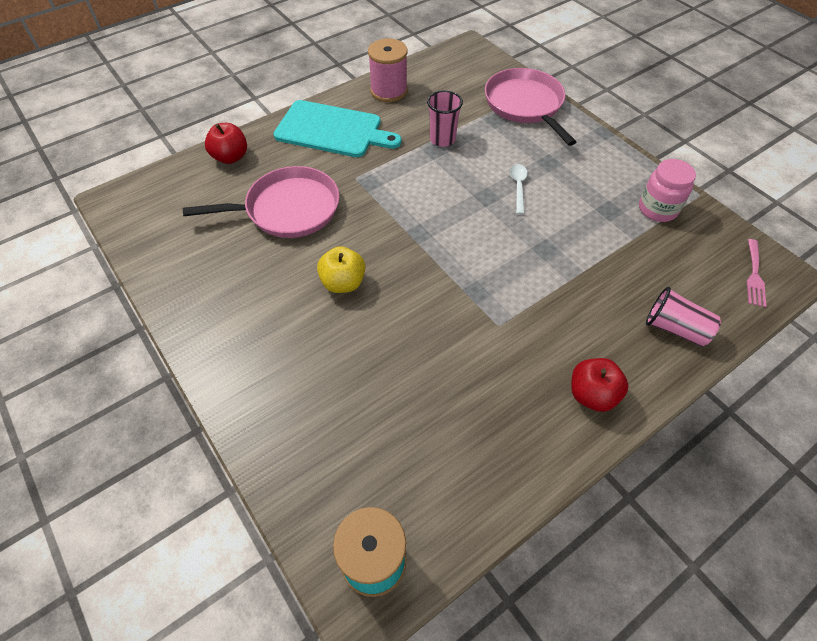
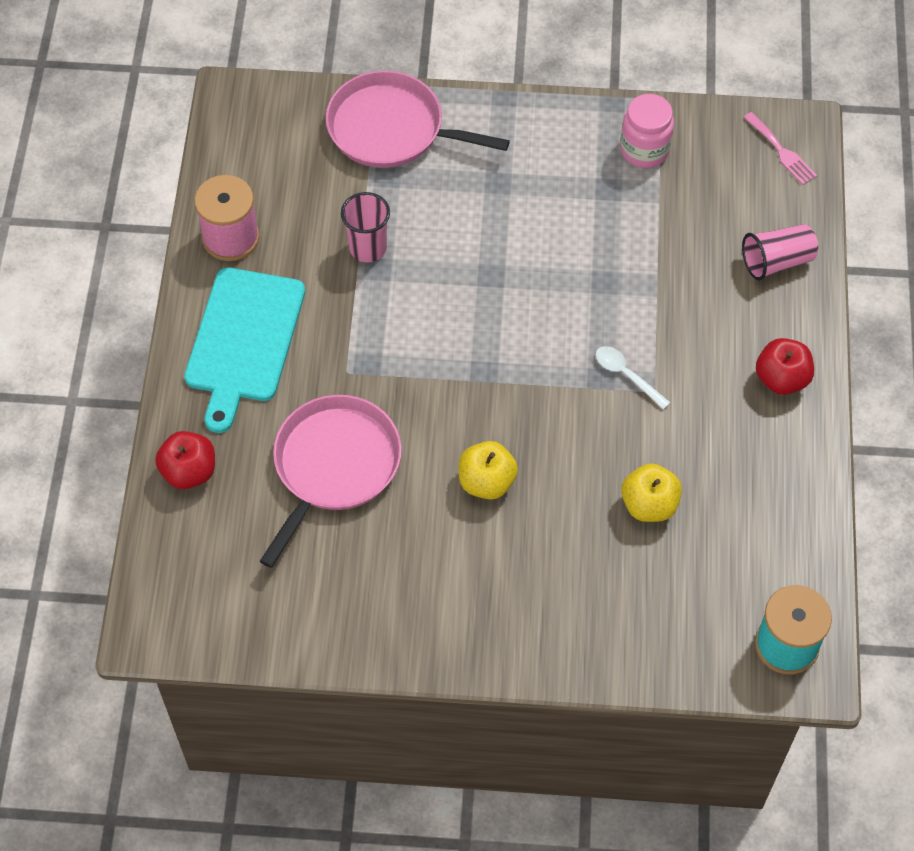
camera: 50 degrees left, 5 degrees up
turquoise cutting board [273,100,402,157] -> turquoise cutting board turned 135 degrees clockwise [184,268,305,433]
white spoon [510,164,528,214] -> white spoon moved to [596,346,671,410]
none -> yellow apple [621,463,682,522]

